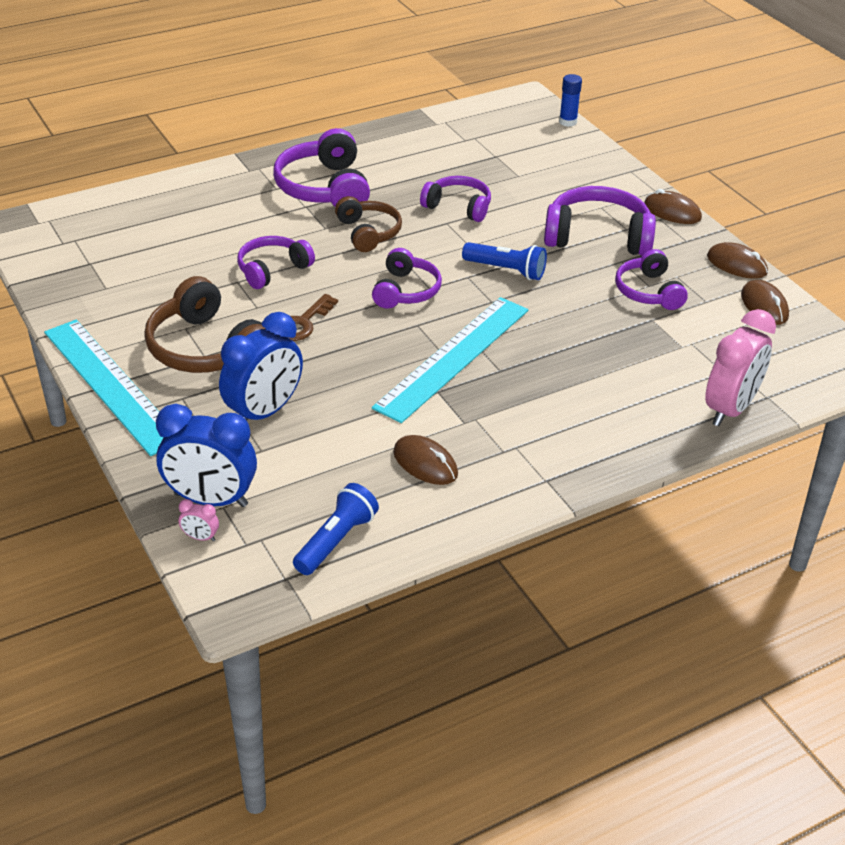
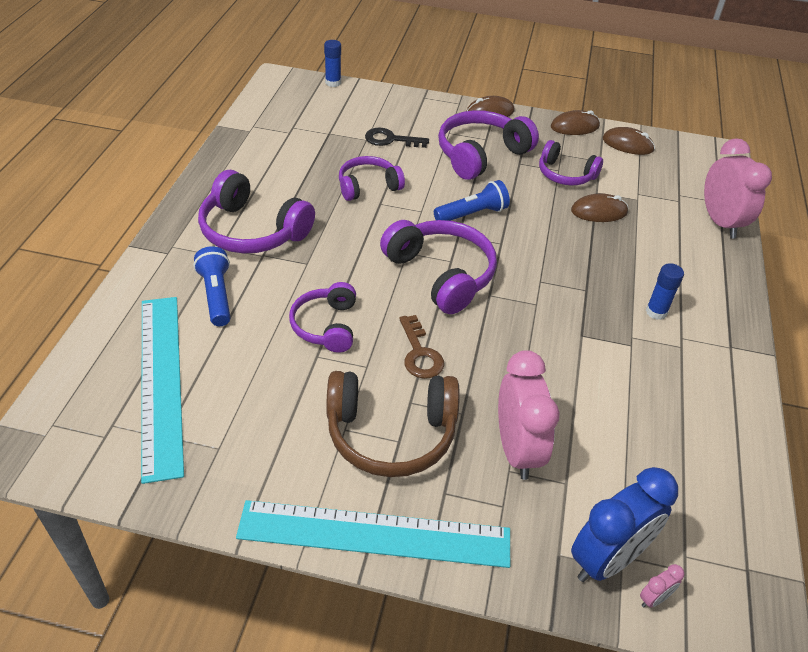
camera: 50 degrees left, 5 degrees up
blue clock [219,312,303,421] -> pink clock [498,350,560,480]
blue flashlight [293,483,379,575] -> blue flashlight moved to [193,246,230,326]
brown headphones [335,196,402,252] -> none
purple headphones [372,248,442,309] -> purple headphones [380,220,497,314], size x1.57
turquoise ruler [372,297,528,423] -> turquoise ruler moved to [141,297,184,484]
brown mouse [393,435,458,485] -> brown mouse moved to [571,193,628,222]
none -> black key [365,128,429,148]
none -> blue glue stick [646,263,684,320]

